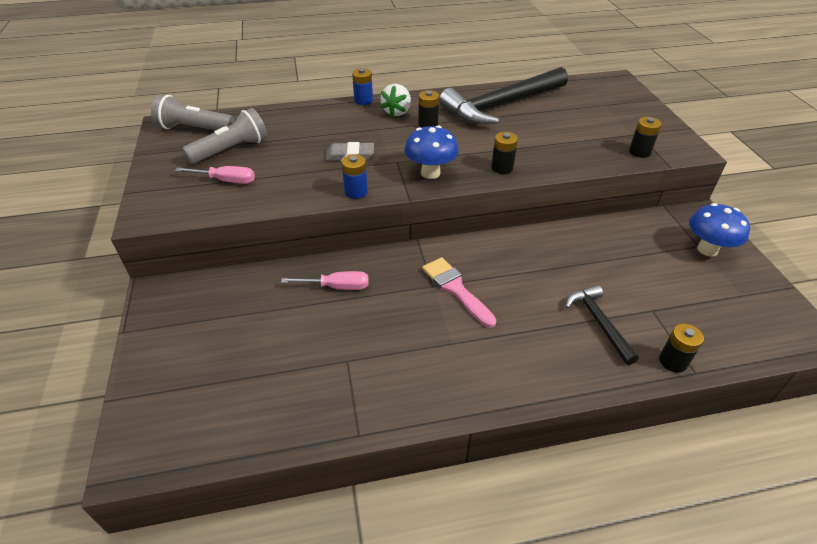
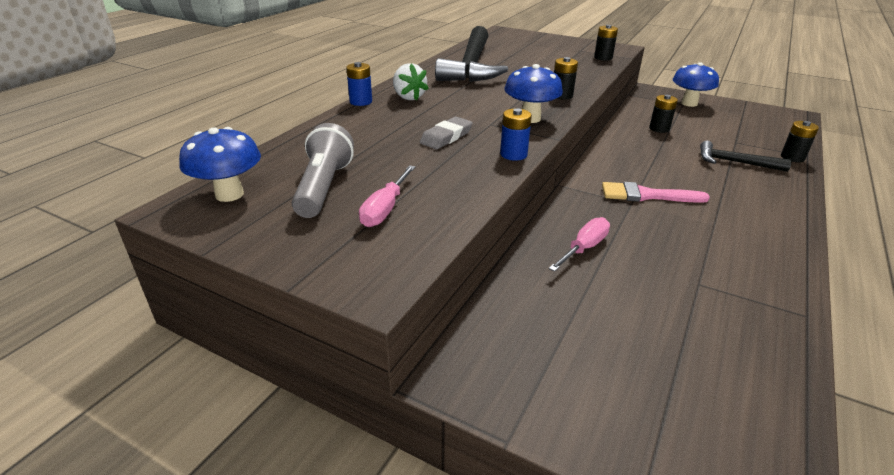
camera: 50 degrees left, 10 degrees down
grey flashlight [151,95,235,130] -> blue mushroom [179,127,261,202]
pink screwdriver [175,166,255,184] -> pink screwdriver turned 150 degrees clockwise [359,165,415,227]
black battery [418,90,439,128] -> black battery moved to [649,95,678,133]

